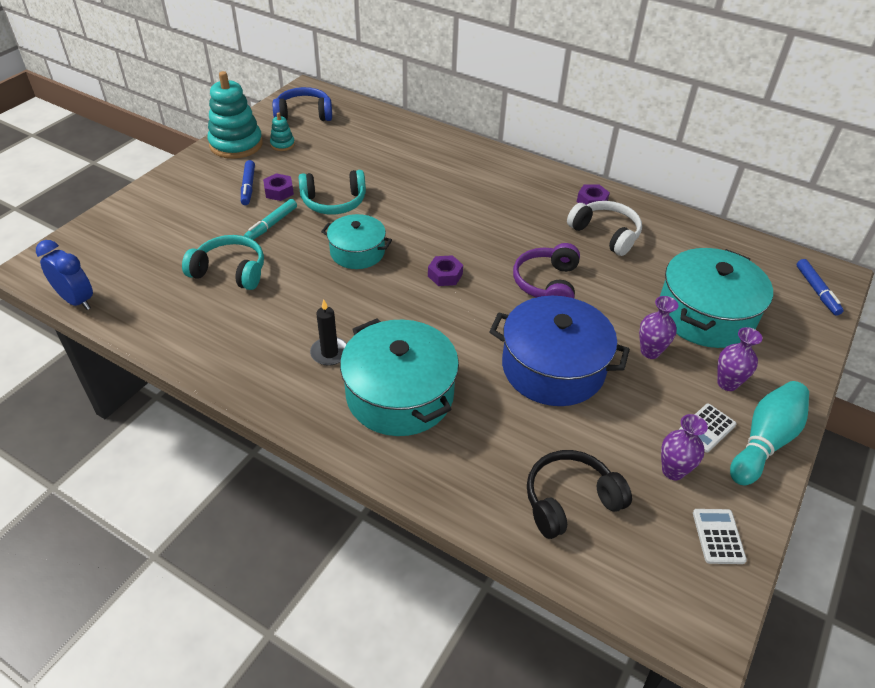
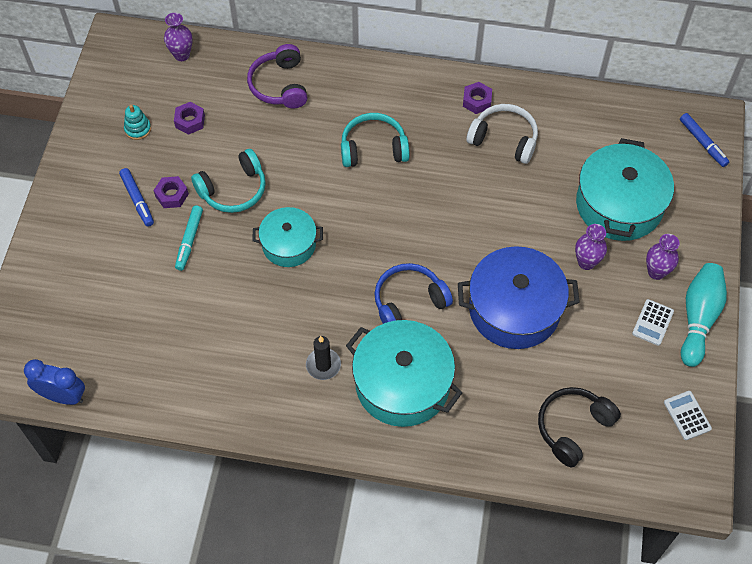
camera: 20 degrees left, 15 degrees up
turquoise headphones [182,235,264,290] -> turquoise headphones moved to [341,113,410,167]
turquoise stacking toy [207,71,263,159] -> none
blue headphones [273,87,332,121] -> blue headphones moved to [374,263,453,324]
purple nut [428,255,463,286] -> purple nut moved to [174,102,205,135]
purple headphones [513,243,580,298] -> purple headphones moved to [247,44,308,108]
purple vase [661,414,708,480] -> purple vase moved to [164,12,193,61]

